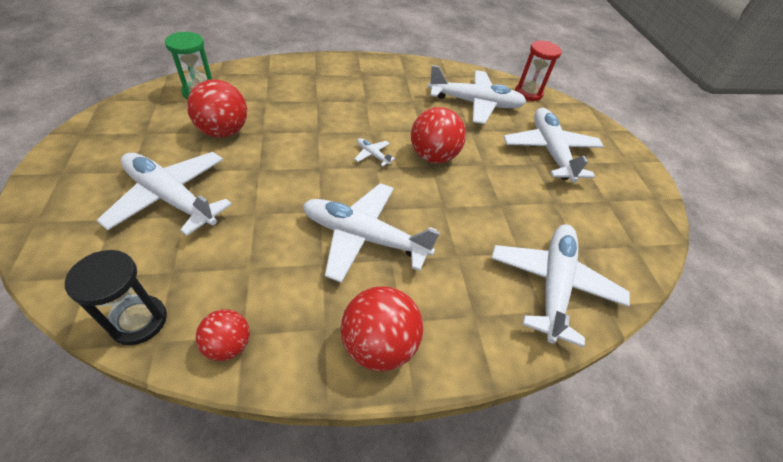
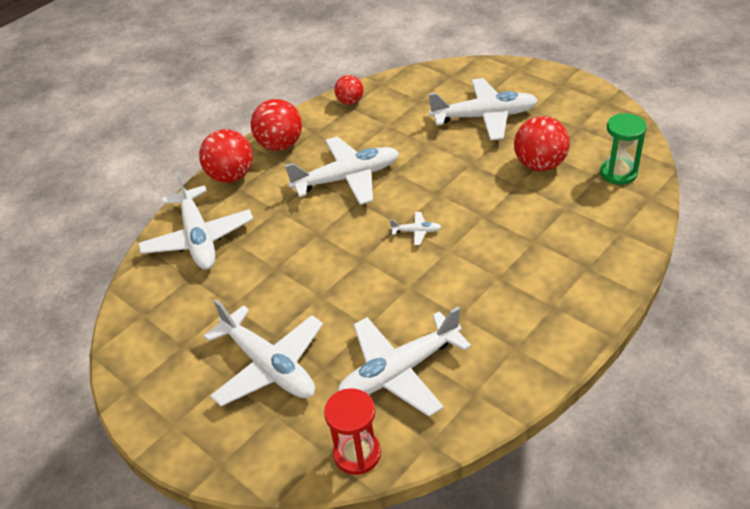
camera: 150 degrees right, 5 degrees down
black hourglass [65,250,167,345] -> none
red ball [411,107,466,163] -> red ball moved to [199,129,253,183]

